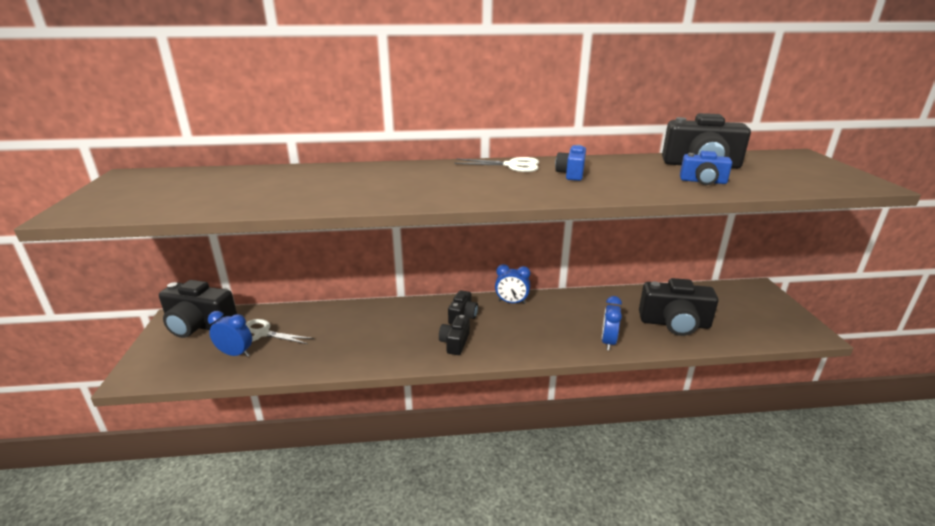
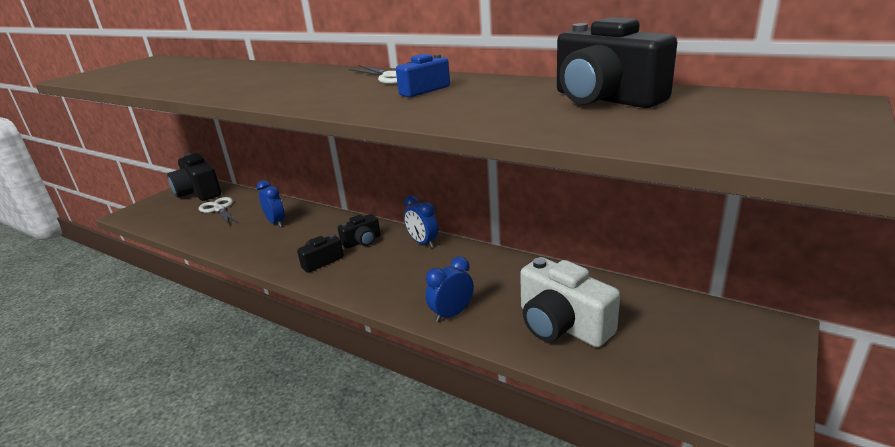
camera: 40 degrees right, 0 degrees up
blue clock [208,311,252,357] -> blue clock moved to [257,180,285,227]
black camera [639,278,718,336] -> white camera [520,257,620,347]
blue camera [680,151,732,185] -> none

